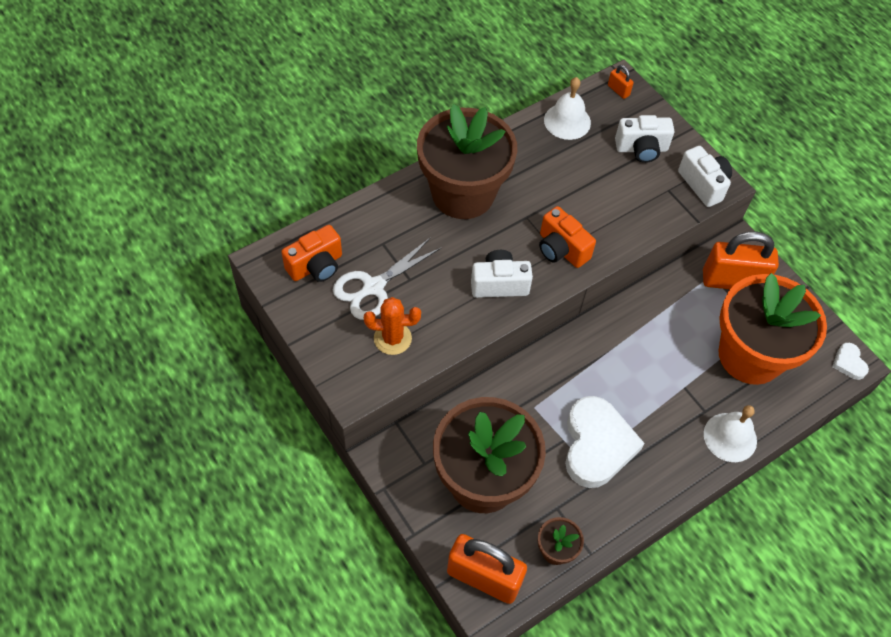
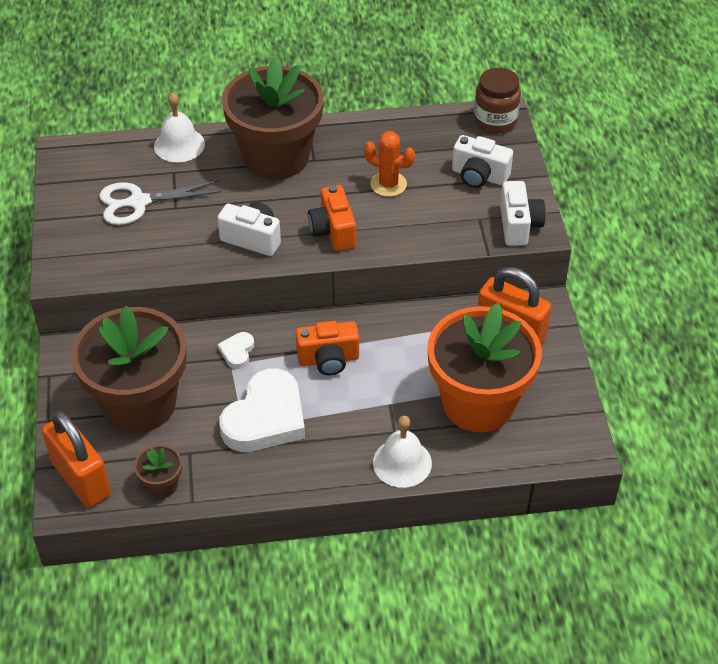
camera: 30 degrees right, 10 degrees down
orange camera [281,225,342,282] -> orange camera moved to [296,321,359,375]
orange cactus [364,297,421,355] -> orange cactus moved to [364,131,415,197]
white bell [544,77,591,140] -> white bell moved to [154,92,205,162]
orange padlock [608,65,634,99] -> brown jar [474,68,521,134]
white heart [832,343,869,380] -> white heart moved to [218,332,254,369]

